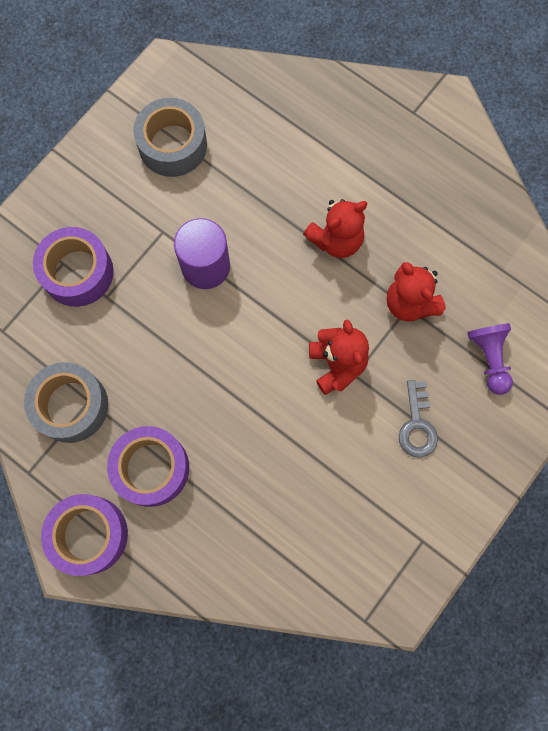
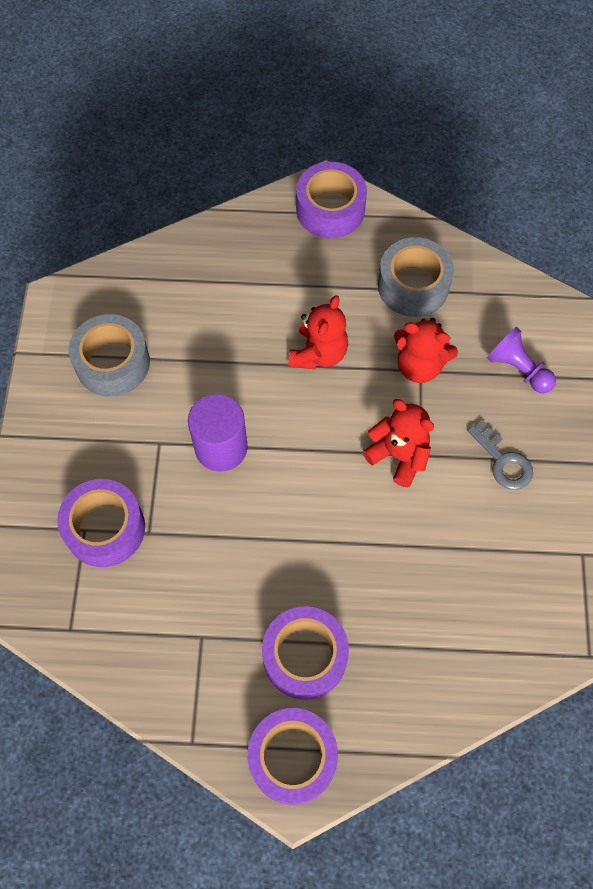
camera: 35 degrees left, 10 degrees down
grey tape [24,362,108,443] -> grey tape moved to [378,237,454,317]
none -> purple tape [296,162,367,238]

